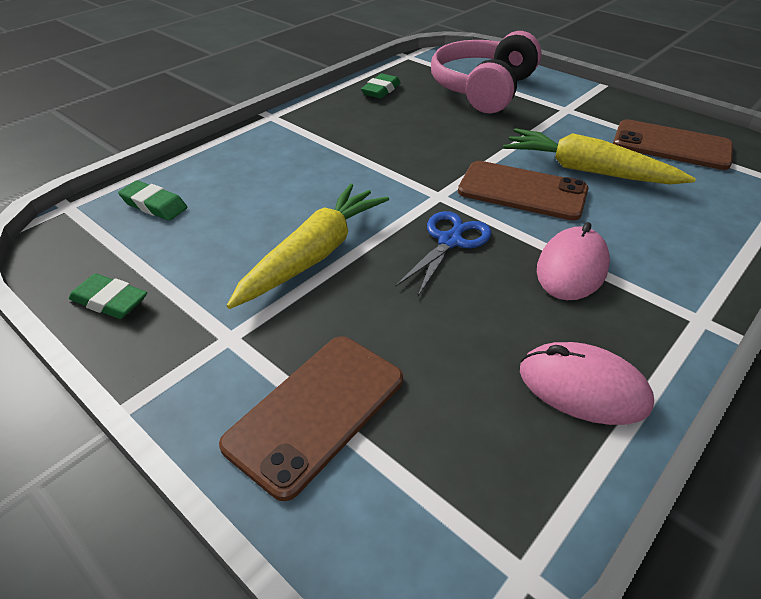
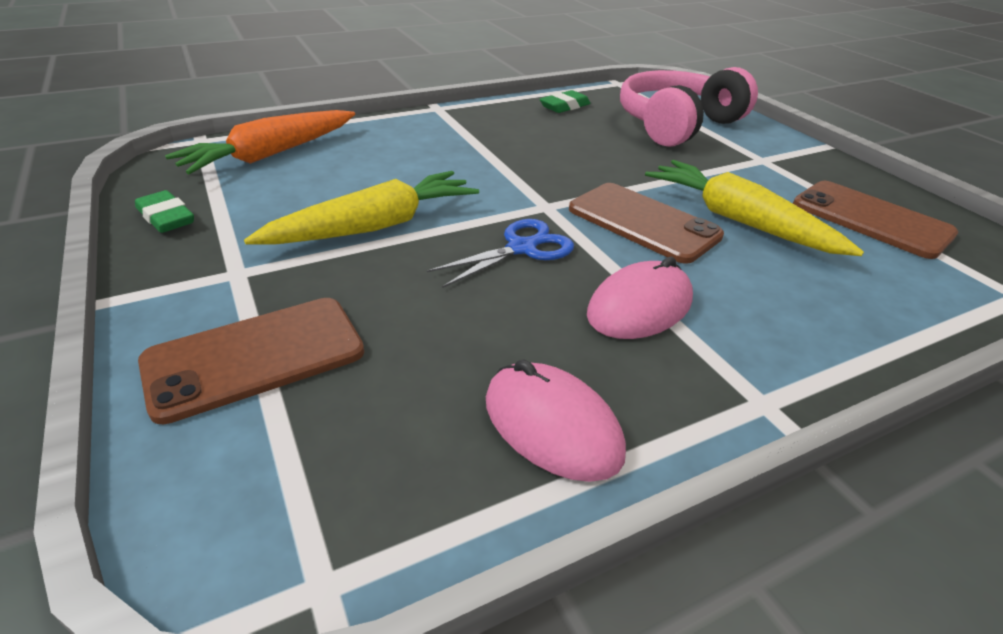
camera: 20 degrees right, 5 degrees down
green eraser [118,180,187,220] -> orange carrot [165,110,355,174]

